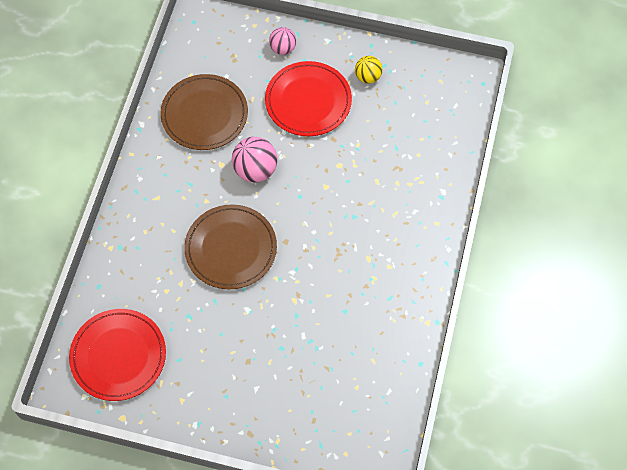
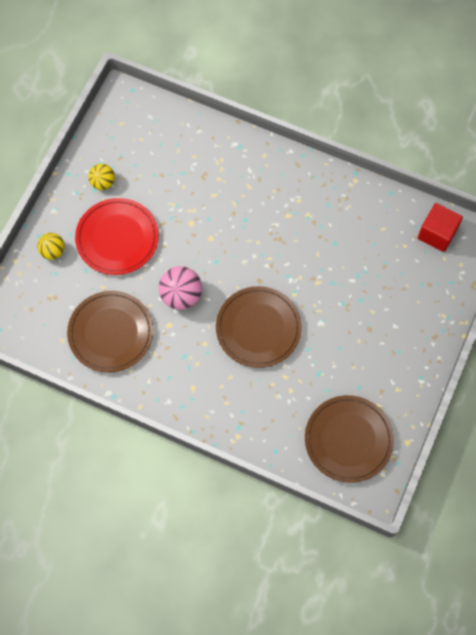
camera: 80 degrees left, 5 degrees up
red plate [69,309,166,401] -> brown plate [305,395,394,483]
pink ball [269,27,296,55] -> yellow ball [37,233,65,260]
none -> red cube [418,203,463,252]

